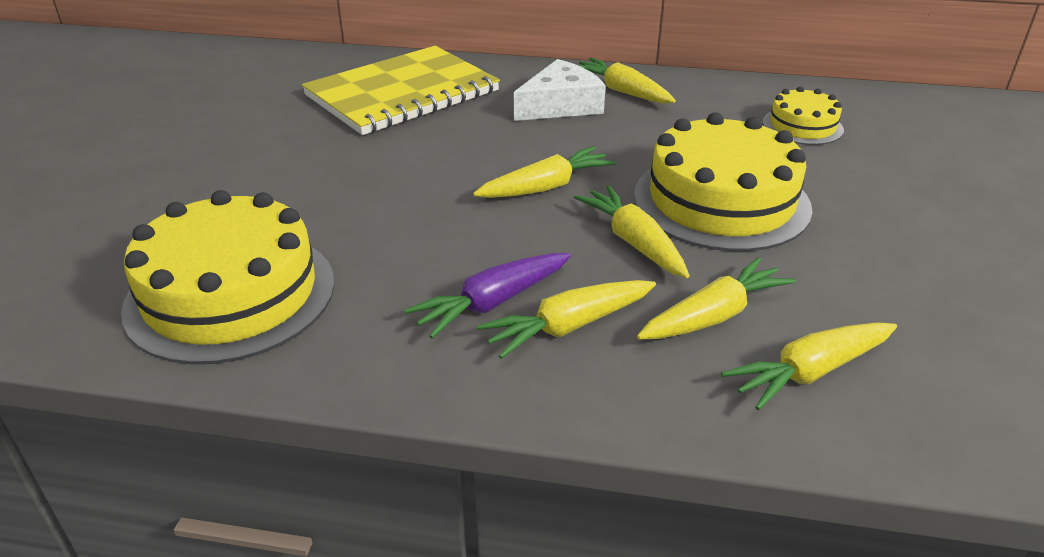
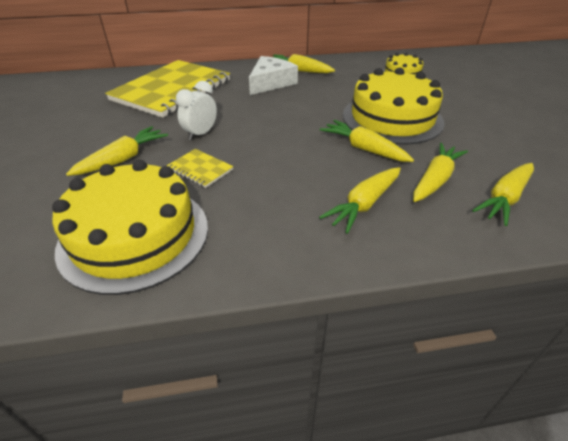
camera: 20 degrees left, 5 degrees up
purple carrot [404,253,571,339] -> none
yellow carrot [473,146,617,198] -> yellow carrot moved to [66,126,168,176]
none -> yellow notebook [167,149,233,188]
none -> white clock [176,81,217,141]

